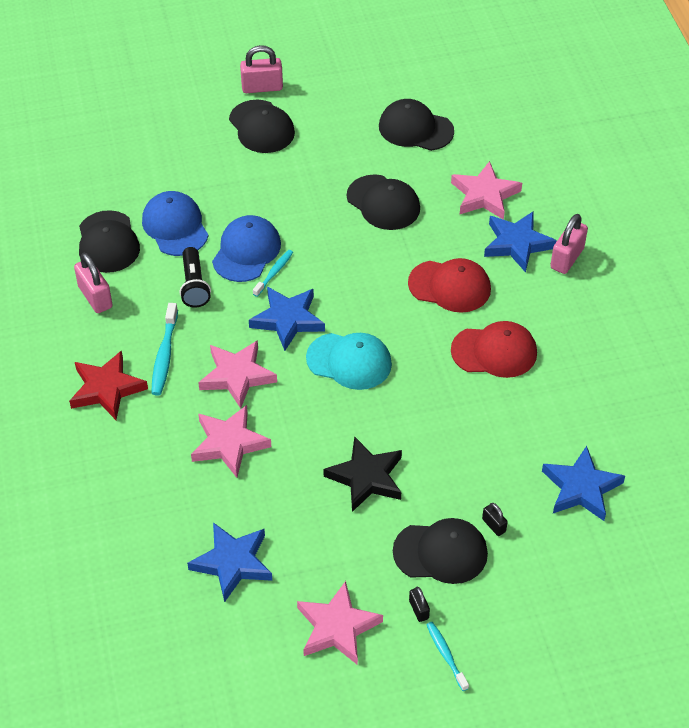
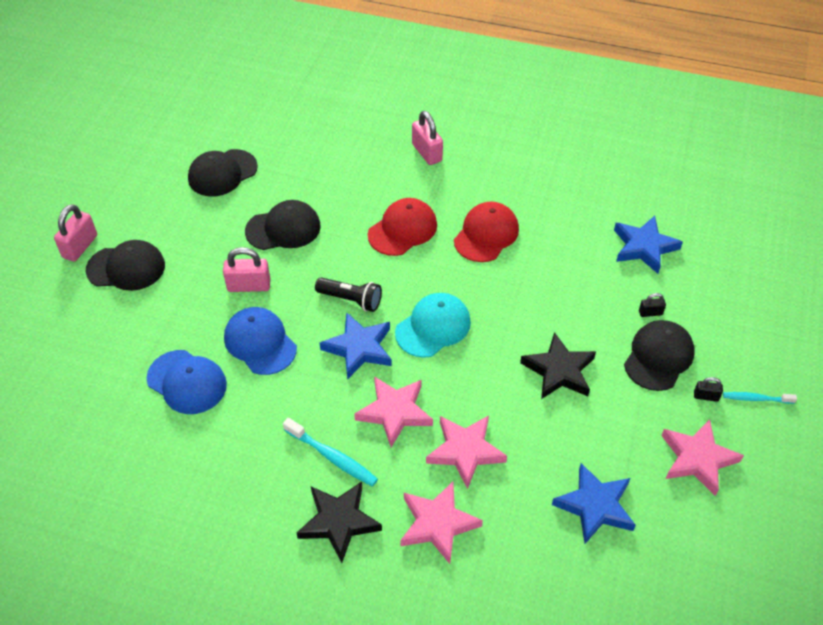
camera: 60 degrees left, 0 degrees up
red star [69,350,148,420] -> black star [297,482,382,563]
pink padlock [74,253,113,313] -> pink padlock moved to [223,247,271,292]
black cap [79,210,140,273] -> none
blue cap [142,191,209,256] -> blue cap turned 150 degrees counterclockwise [147,350,227,414]
black flashlight [180,247,211,308] -> black flashlight moved to [315,277,382,312]
turquoise toothbrush [253,250,293,297] -> none
pink star [451,161,522,220] -> pink star moved to [400,482,483,564]
blue star [484,211,557,273] -> none

